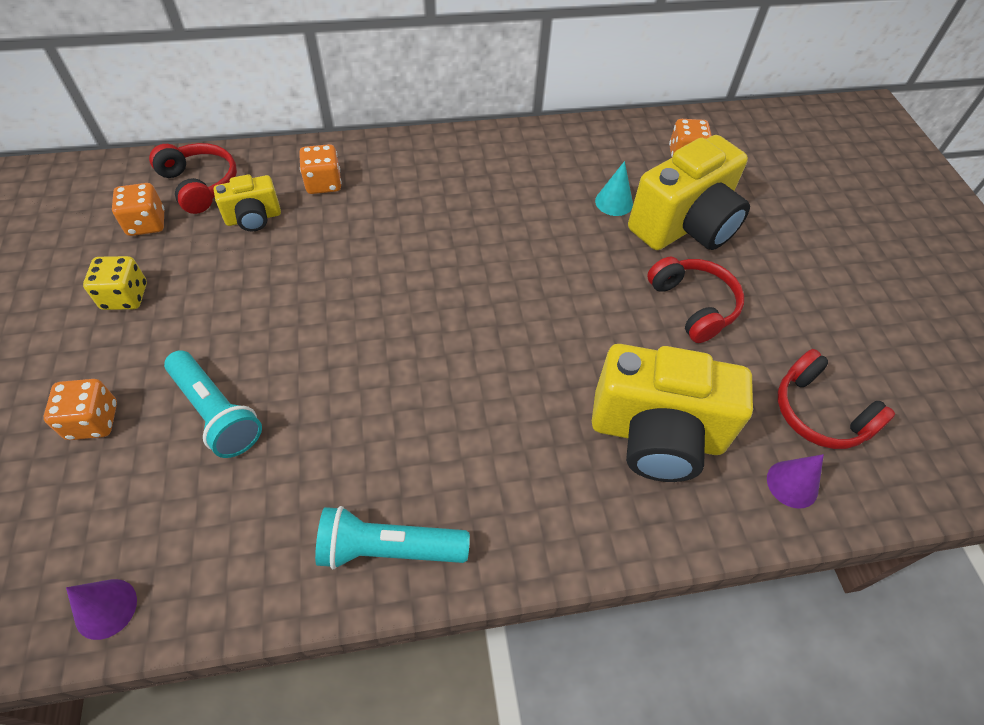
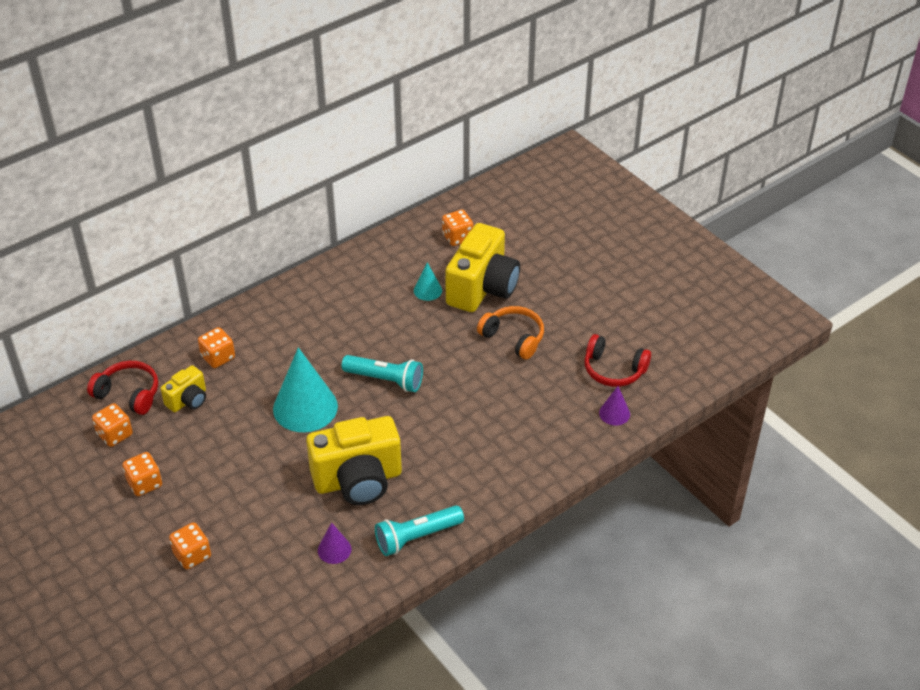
camera: 25 degrees left, 10 degrees down
purple cone [66,579,137,640] -> purple cone moved to [318,522,351,564]
yellow dice [83,256,147,310] -> orange dice [122,452,162,496]
turquoise flashlight [164,350,262,458] -> turquoise flashlight moved to [342,355,423,392]
yellow camera [592,344,753,482] -> yellow camera moved to [306,416,402,505]
red headphones [647,257,744,343] -> orange headphones [477,306,544,360]
none -> turquoise cone [273,347,338,432]

